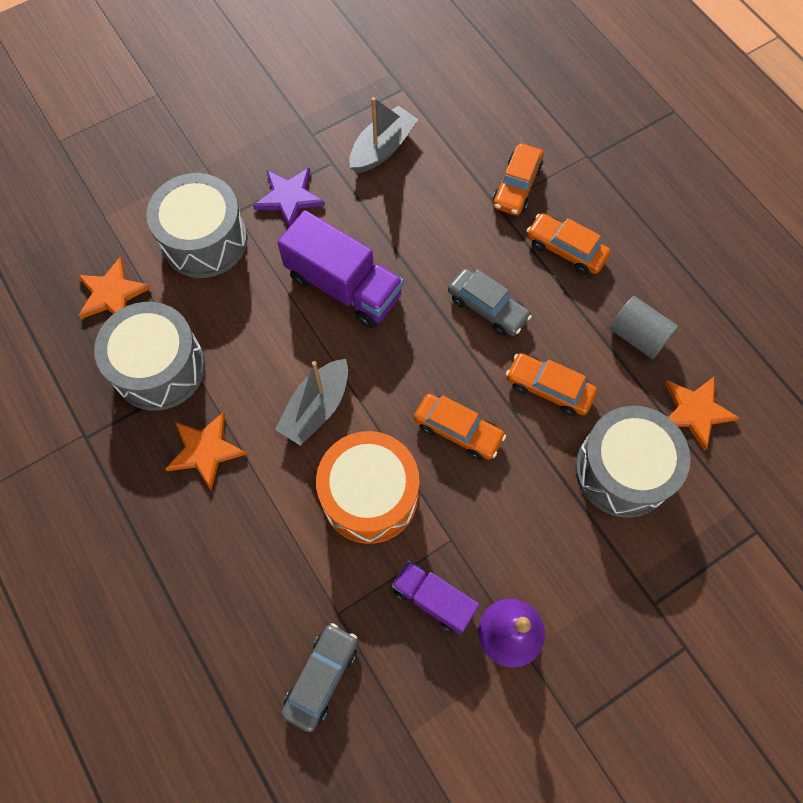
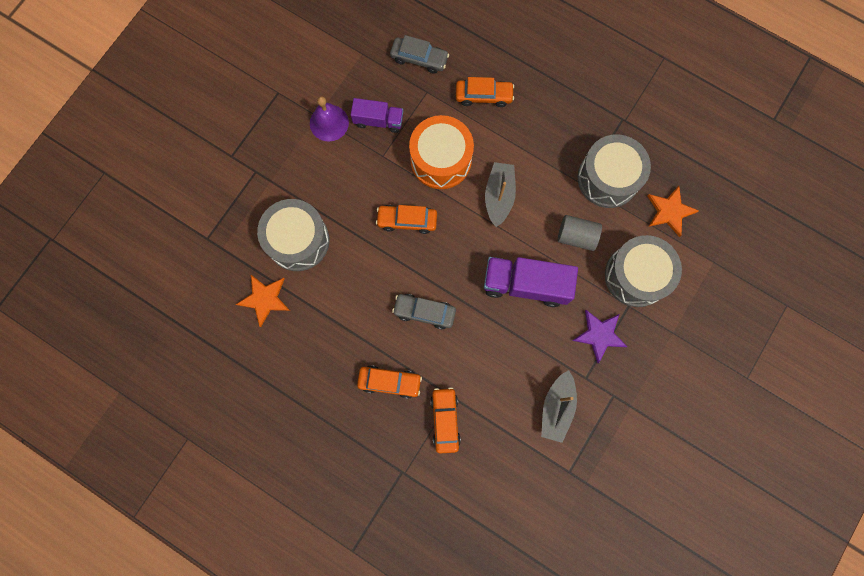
camera: 155 degrees right, 10 degrees up
orange star [166,412,247,490] -> none
grey car [281,623,358,732] -> grey car turned 75 degrees counterclockwise [390,35,449,74]
orange car [506,353,597,416] -> orange car moved to [456,77,514,107]
grey cylinder [609,296,678,359] -> grey cylinder moved to [558,215,602,251]

